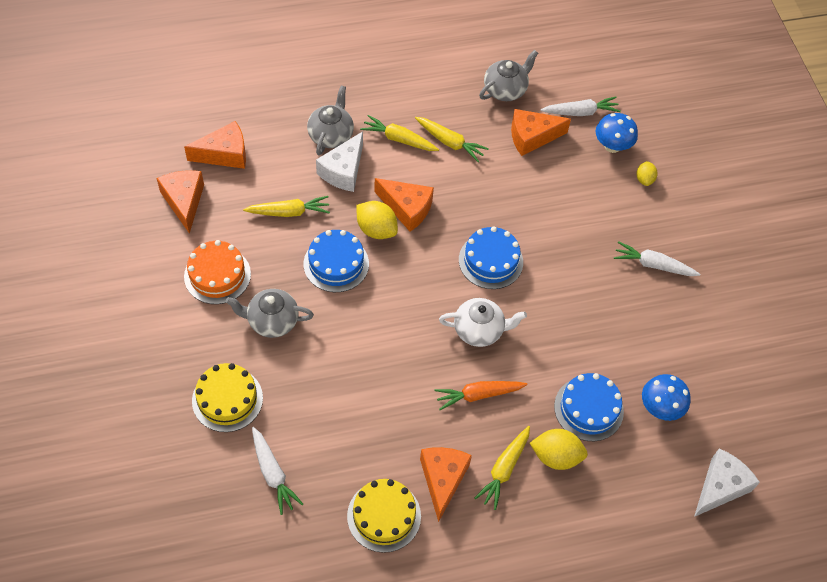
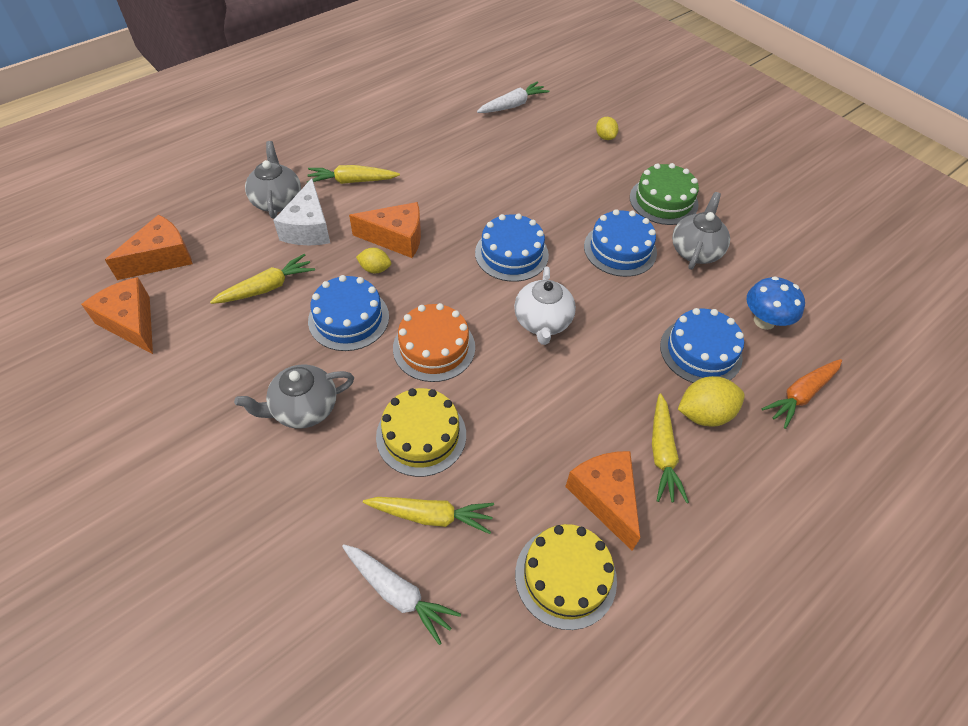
camera: 25 degrees left, 5 degrees down
orange cake [184,240,251,304] -> orange cake moved to [393,303,475,382]
yellow cake [192,363,263,432] -> yellow cake moved to [376,388,466,477]
yellow lemon [356,201,398,239] -> yellow lemon [356,248,391,273], size x0.59
yellow carrot [415,117,489,162] -> yellow carrot moved to [363,497,494,534]
orange carrot [434,381,527,410] -> orange carrot moved to [762,359,842,429]
white teapot [439,298,527,347] -> white teapot turned 120 degrees clockwise [514,266,576,345]
grey teapot [479,50,538,101] -> grey teapot moved to [672,192,730,270]
orange cheese [511,109,571,156] -> none
blue mushroom [596,113,638,153] -> none
white carrot [614,241,700,276] -> green cake [630,163,699,225]
white cheese [694,448,760,517] -> none
none -> blue cake [584,209,657,277]

